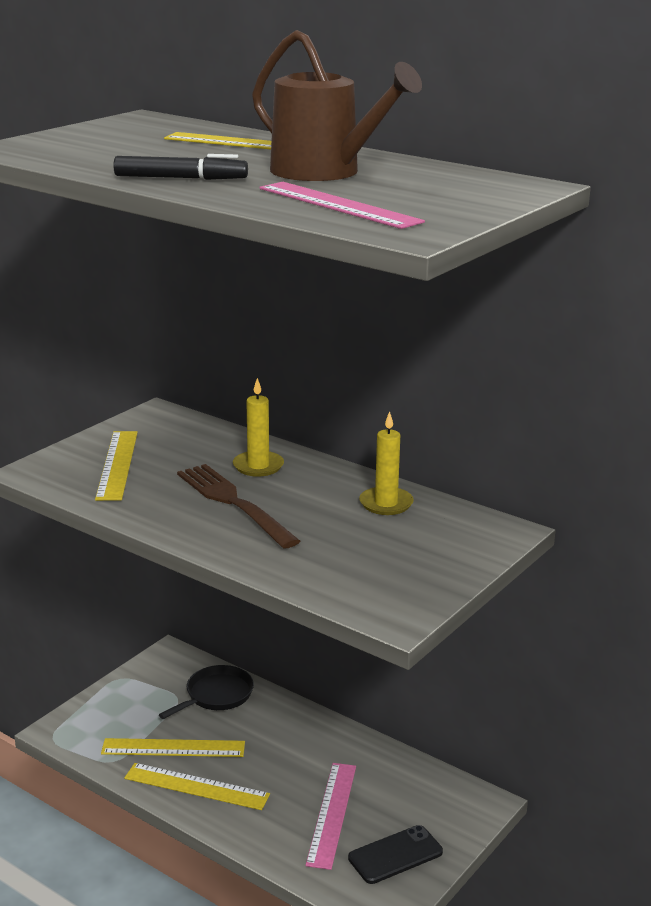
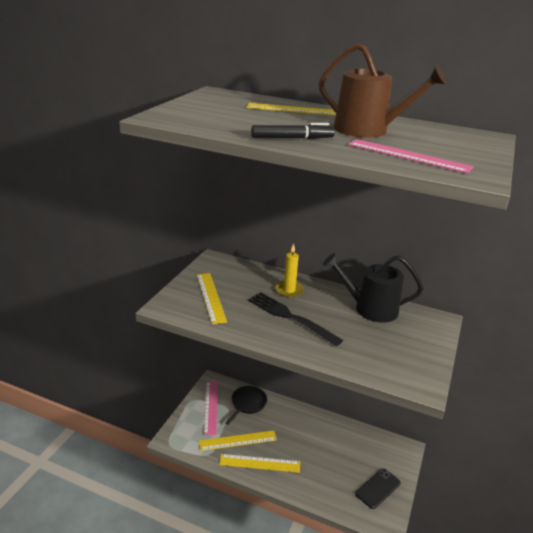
camera: 15 degrees left, 5 degrees up
brown fork [177,464,300,549] -> black fork [248,292,343,346]
pink ruler [305,763,356,870] -> pink ruler moved to [204,382,218,435]
yellow candle [359,411,414,515] -> black watering can [323,253,423,323]

